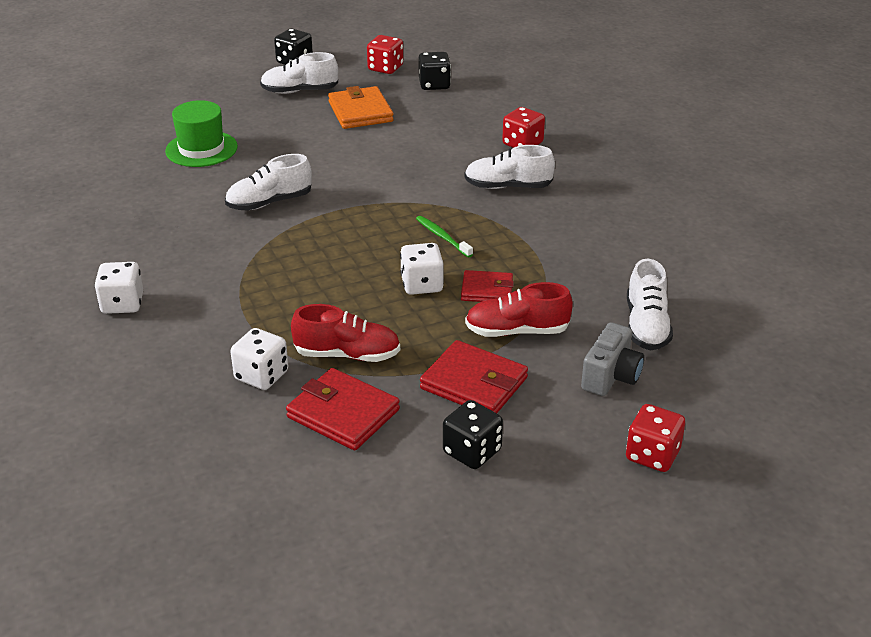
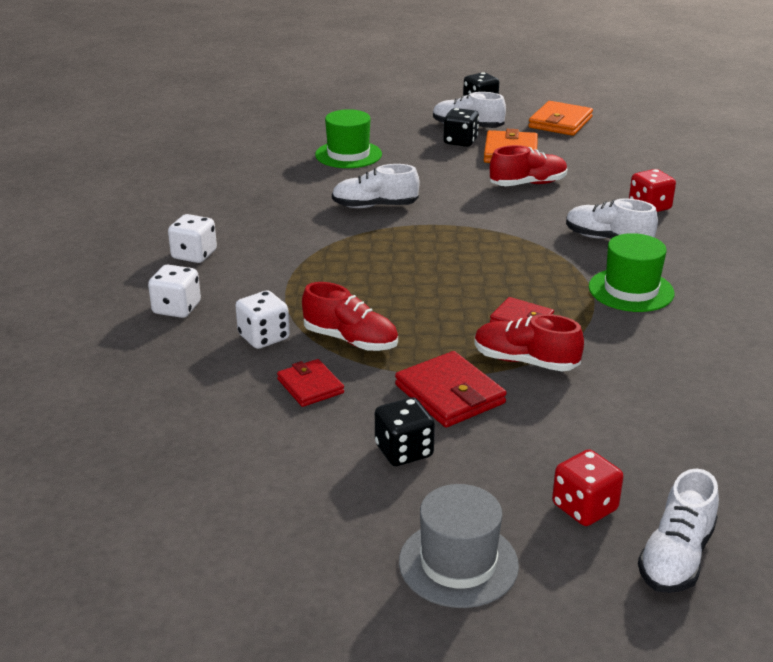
camera: 25 degrees right, 5 degrees down
red wallet [286,368,400,450] -> red wallet [277,359,344,407], size x0.64
red dice [367,35,403,74] -> orange wallet [528,101,593,136]
white dice [400,243,444,295] -> white dice moved to [148,265,201,318]
green toothbrush [416,216,473,258] -> none
black dice [419,52,451,90] -> black dice moved to [444,108,479,147]
grey camera [581,322,644,396] -> none
white shoe [627,259,673,351] -> white shoe moved to [638,468,719,593]
none -> grey hat [399,484,519,608]
none -> red shoe [490,145,567,186]
none -> green hat [589,233,674,312]

